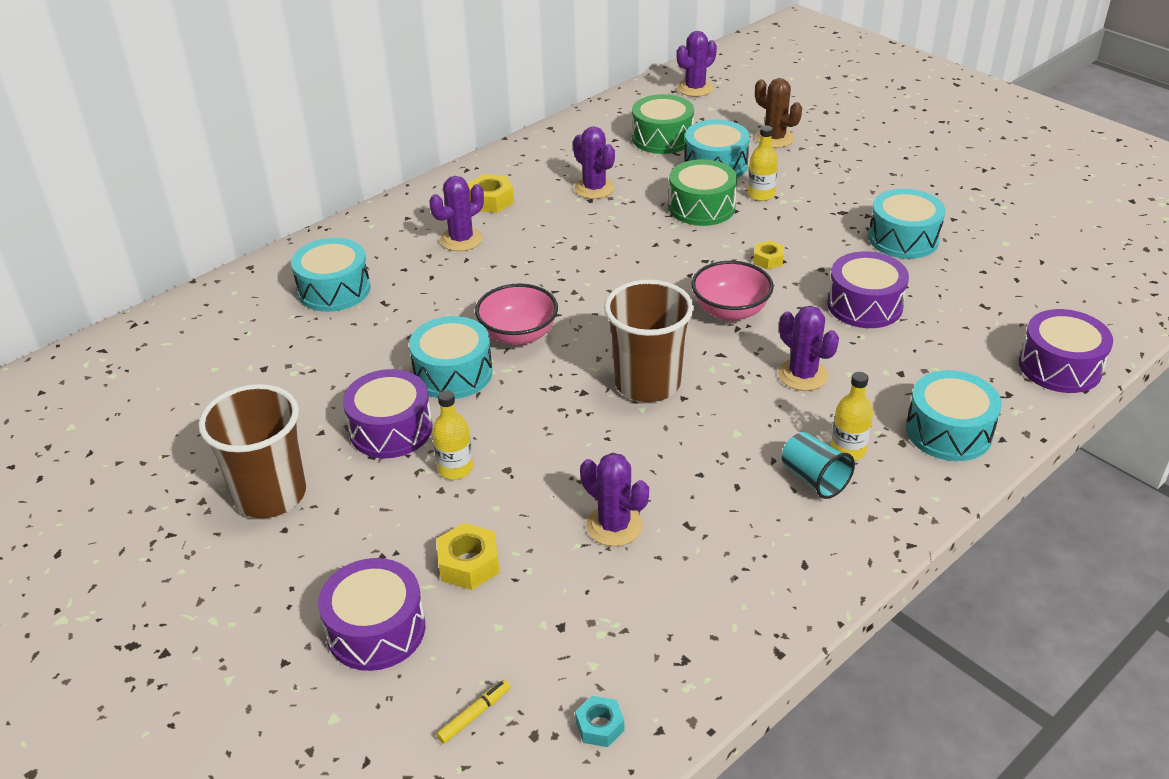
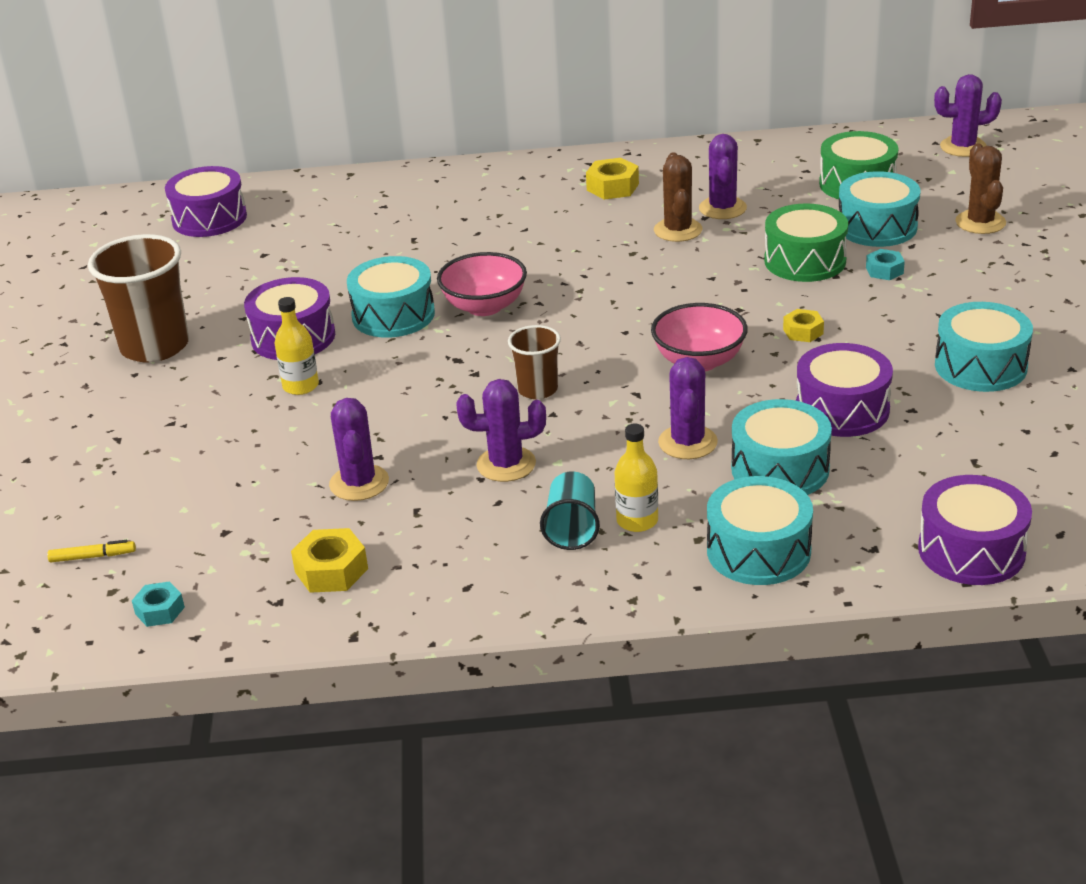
camera: 40 degrees right, 5 degrees down
turquoise drum [291,238,371,312] -> turquoise drum moved to [731,399,832,495]
purple drum [318,558,425,671] -> purple drum moved to [165,166,247,237]
purple cactus [429,176,484,251] -> purple cactus moved to [456,379,546,482]
yellow nut [436,523,500,590] -> yellow nut moved to [291,528,368,593]
brown cup [604,279,694,402] -> brown cup [508,325,561,399], size x0.55
yellow bottle [748,125,778,201] -> turquoise nut [866,249,905,280]
none -> brown cactus [654,152,702,242]

